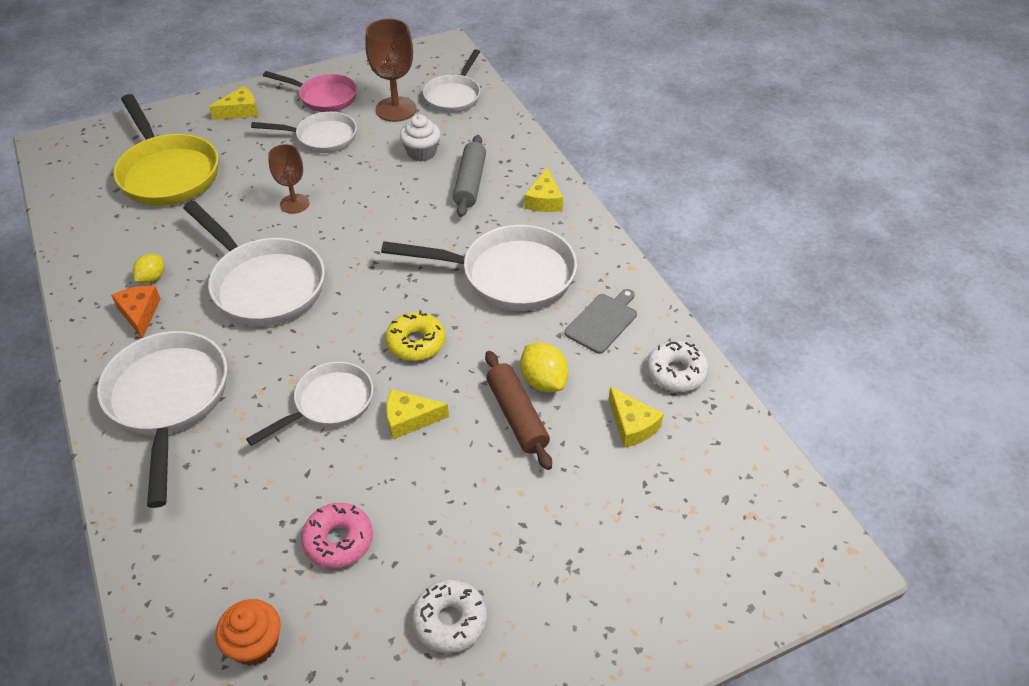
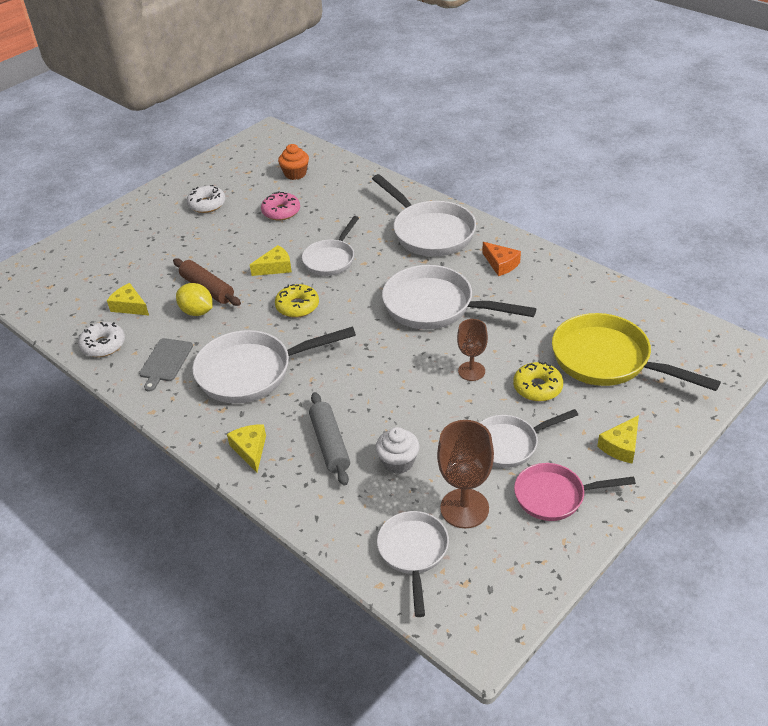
camera: 160 degrees right, 5 degrees down
yellow lemon [133,254,164,283] -> none
none -> yellow donut [513,362,563,401]

